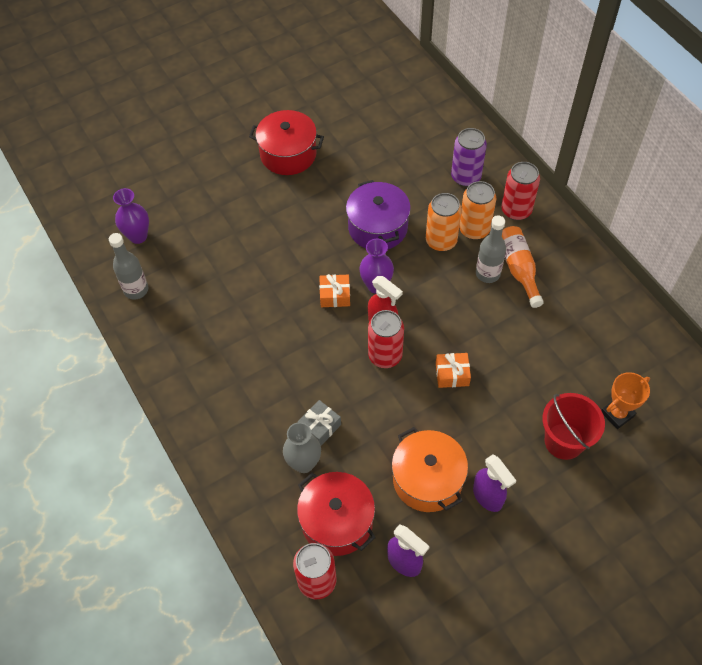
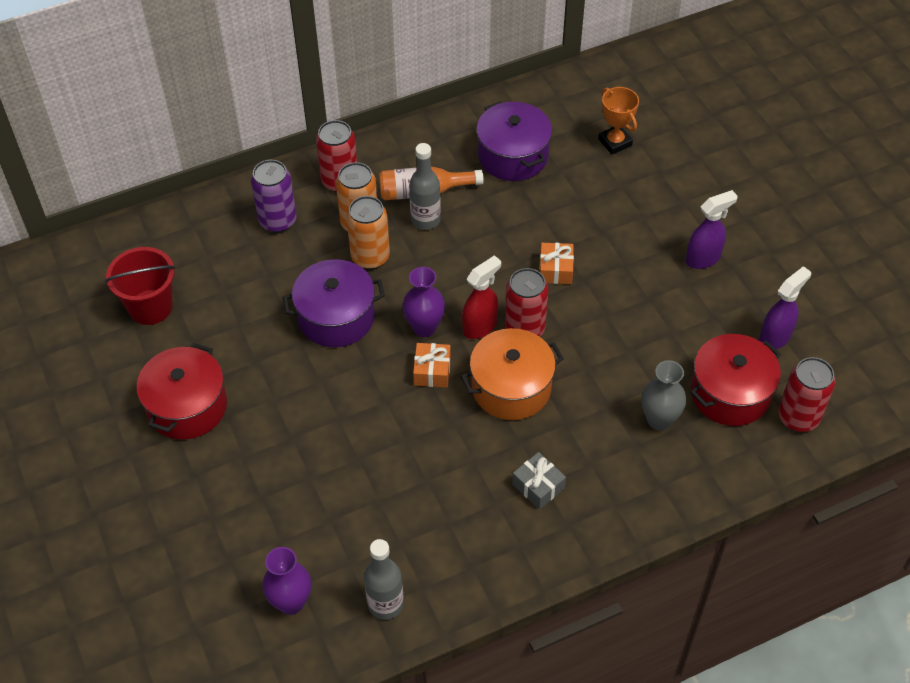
camera: 85 degrees left, 5 degrees down
grey gift [298,400,341,446] -> grey gift moved to [512,452,566,509]
orange pot [392,427,468,512] -> orange pot moved to [461,328,564,420]
red bucket [542,393,605,460] -> red bucket moved to [105,247,176,325]
none -> purple pot [476,101,552,181]

